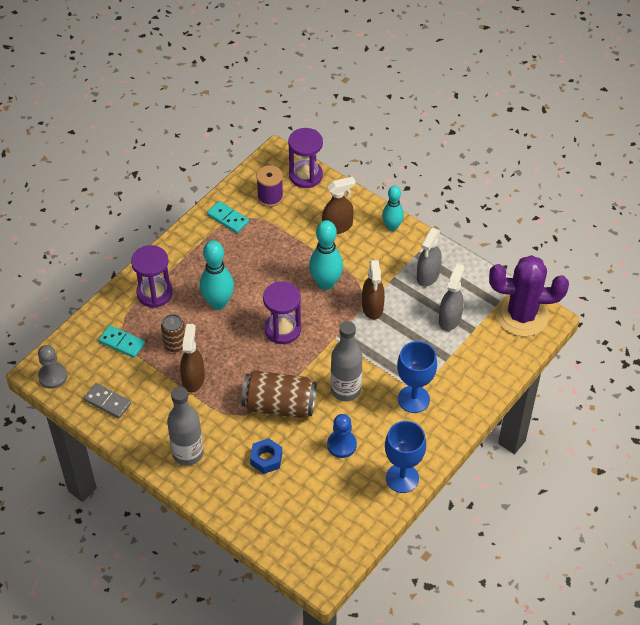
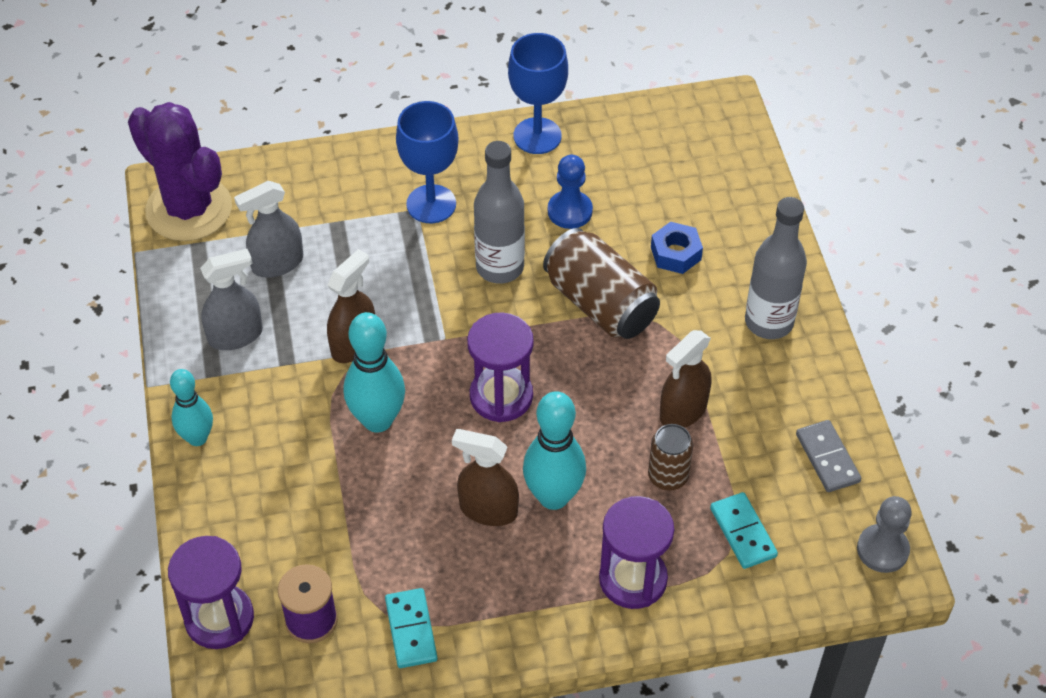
camera: 140 degrees left, 0 degrees up
brown spray bottle [322,177,356,234] -> brown spray bottle moved to [452,429,519,526]

